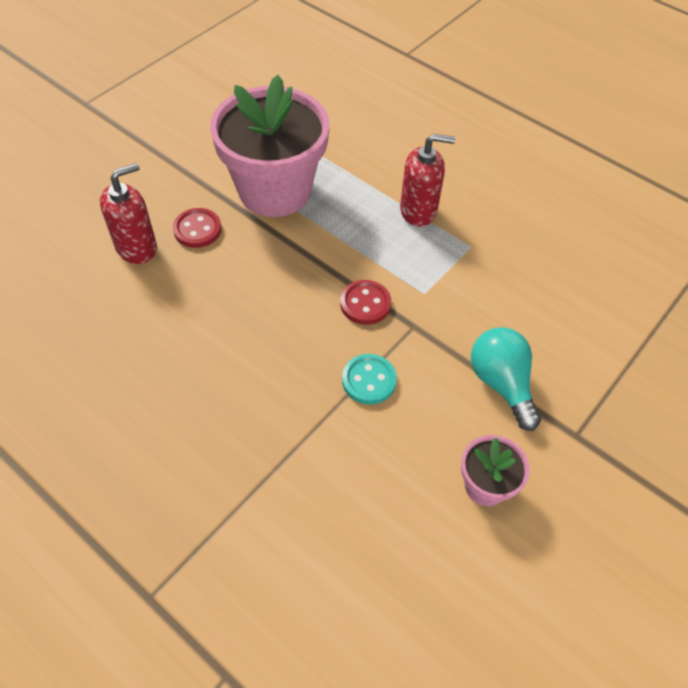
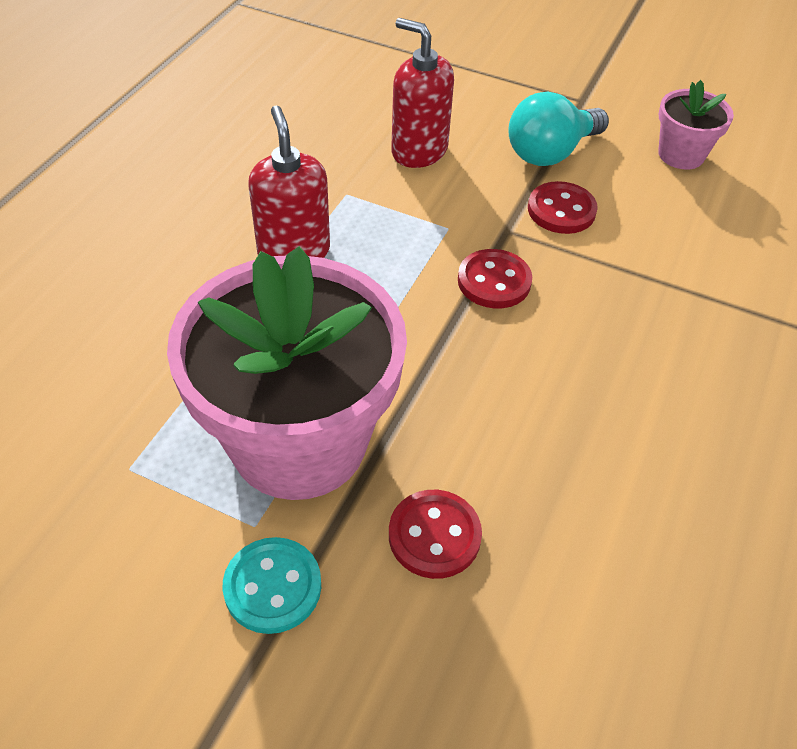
camera: 105 degrees left, 5 degrees down
red soap dispenser [100,163,157,264] -> red soap dispenser moved to [391,18,454,168]
turquoise button [342,354,397,405] -> turquoise button moved to [223,537,321,634]
none -> red button [528,181,598,234]

